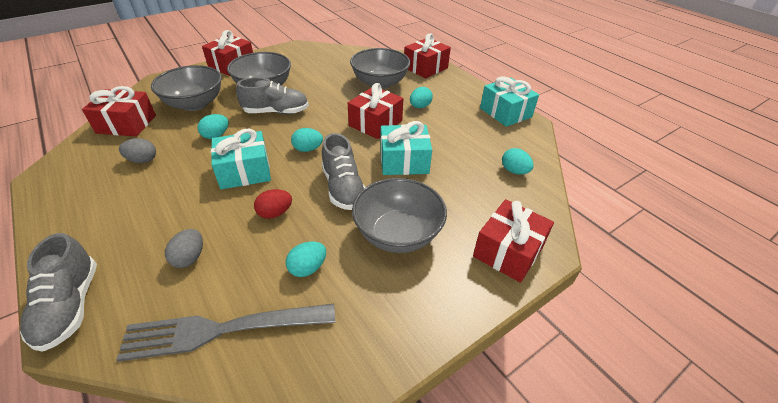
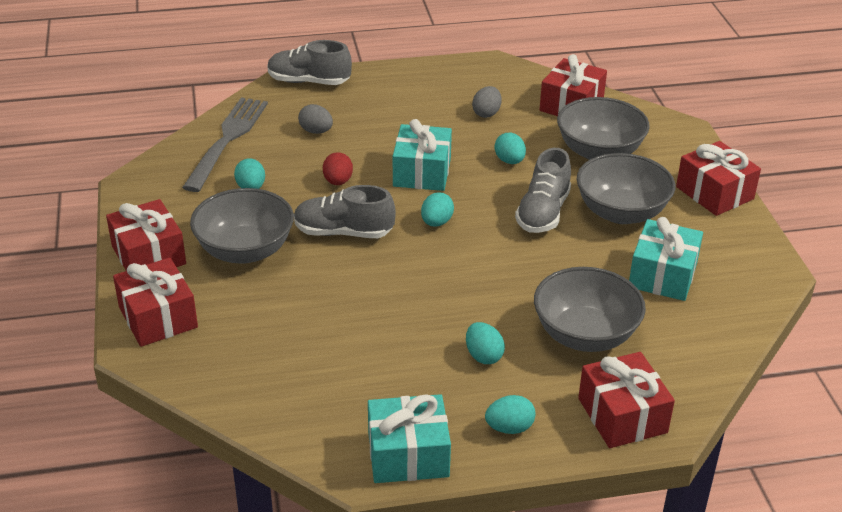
camera: 115 degrees right, 5 degrees down
red gift [348,83,403,139] -> red gift moved to [106,199,186,271]
turquoise gift [380,121,432,175] -> turquoise gift moved to [629,217,703,301]
turquoise egg [502,148,534,174] -> turquoise egg moved to [485,395,536,434]

